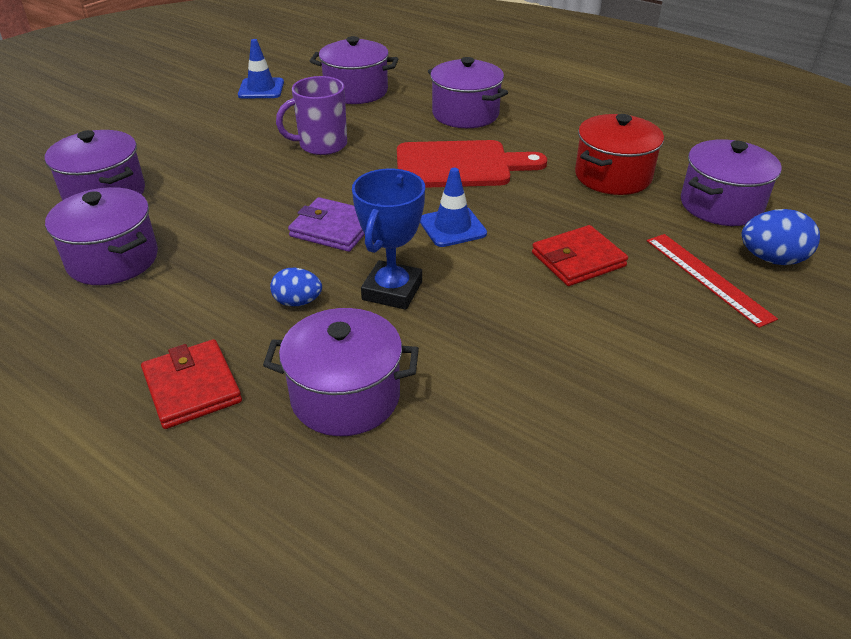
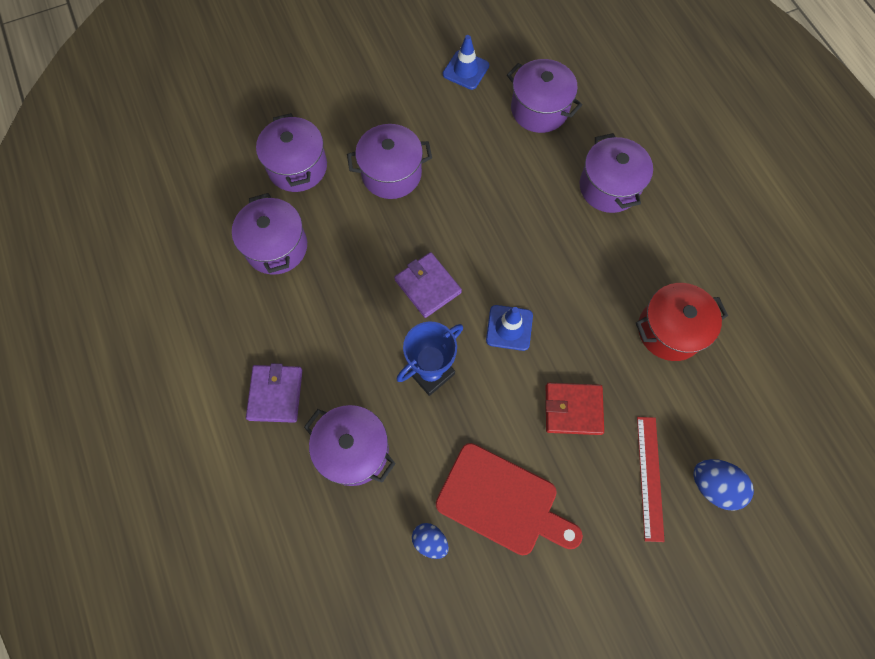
camera: 30 degrees right, 30 degrees up
red wallet [141,339,242,429] -> purple wallet [246,363,303,423]
blue egg [270,268,322,306] -> blue egg moved to [412,523,449,559]
purple mug [276,76,347,155] -> none
red cutting board [397,140,547,188] -> red cutting board moved to [436,443,583,555]
purple pot [681,139,782,226] -> purple pot moved to [347,124,432,199]

